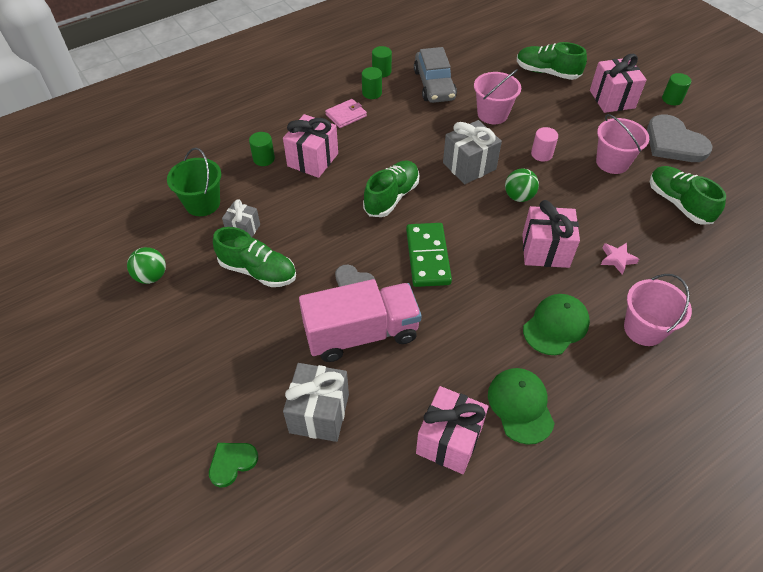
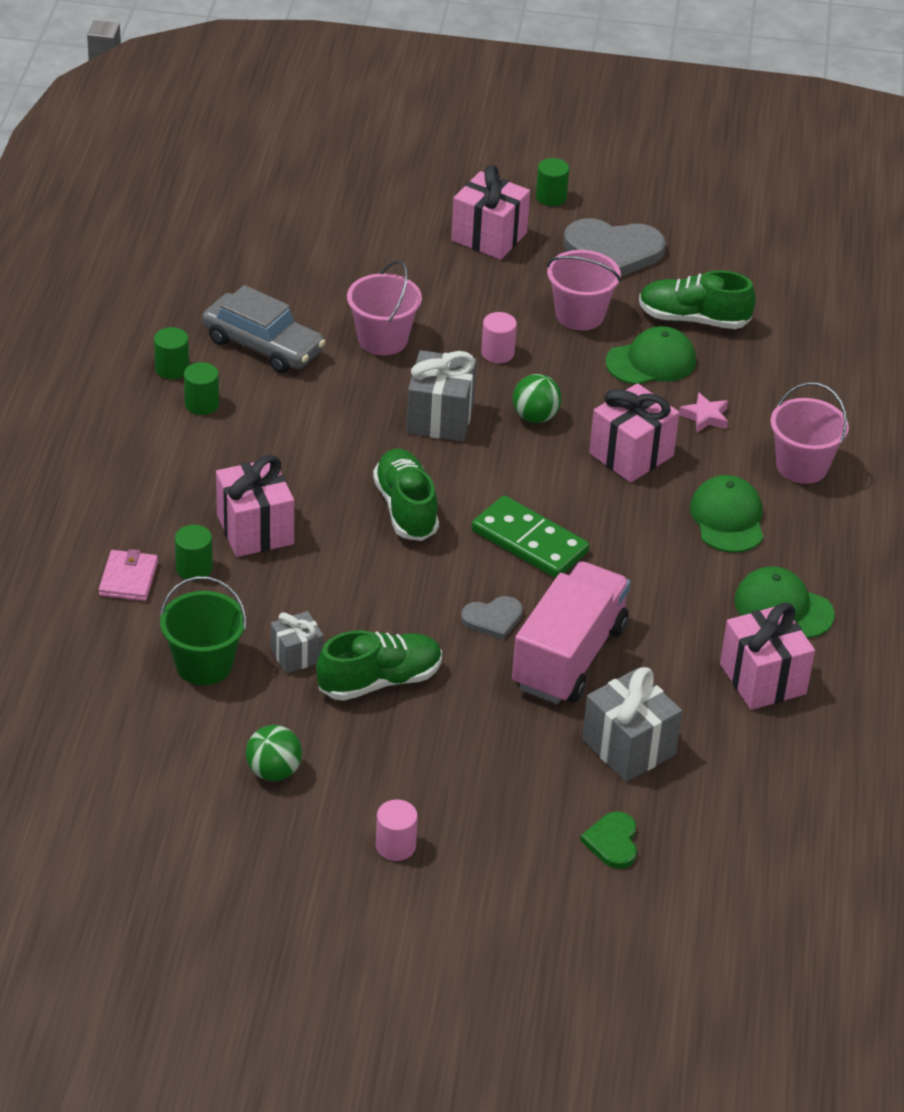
camera: 50 degrees left, 10 degrees down
pink wallet [325,99,367,128] -> pink wallet moved to [99,549,158,601]
green shoe [517,42,587,80] -> none
none -> pink cylinder [376,800,418,861]
none -> green cap [606,326,696,385]

